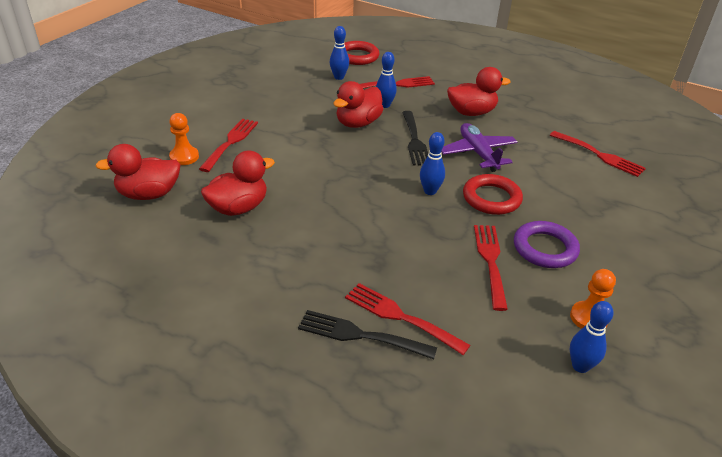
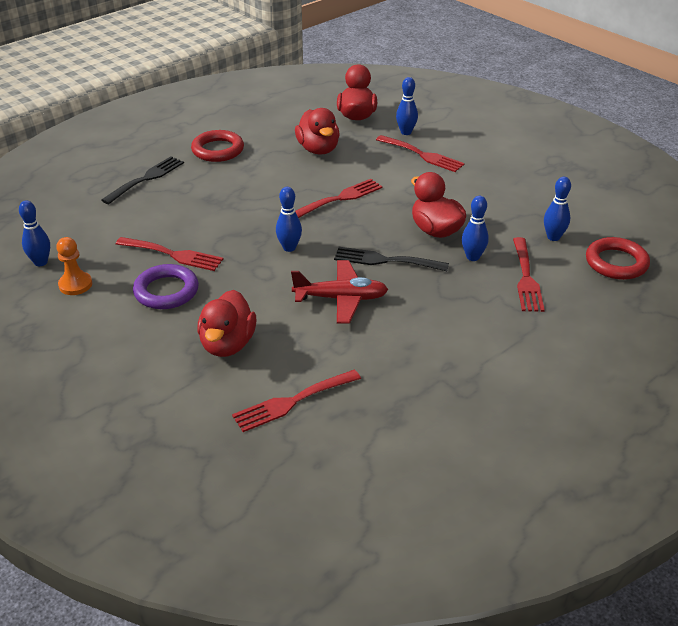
camera: 110 degrees right, 0 degrees up
orange pawn [169,113,199,165] -> blue bowling pin [396,77,418,135]
red fork [345,283,470,355] -> red fork moved to [295,179,382,218]
purple plane [441,123,518,172] -> red plane [291,260,388,324]
red duck [447,67,510,116] -> red duck moved to [197,290,256,357]
red ring [463,174,523,215] -> red ring moved to [191,130,244,162]

